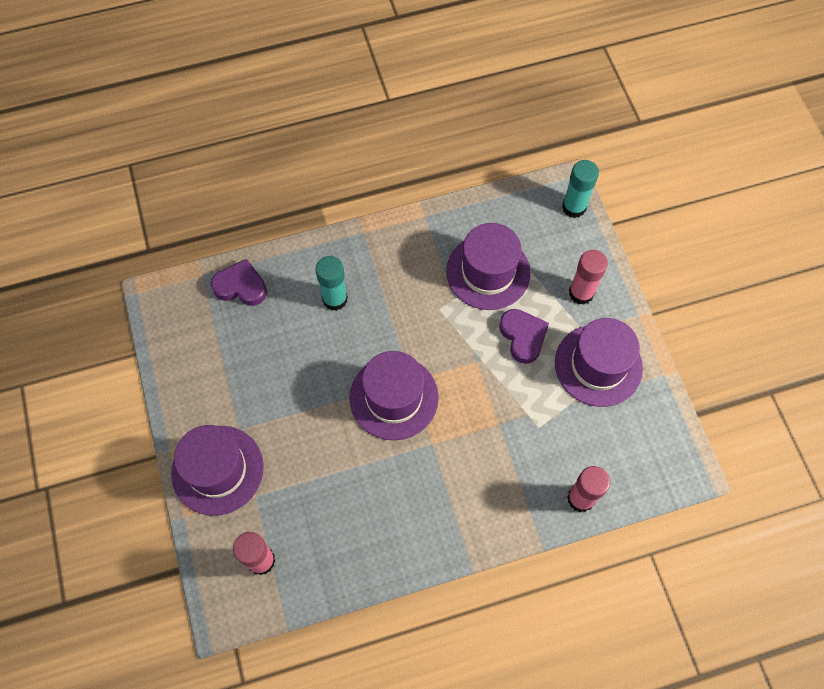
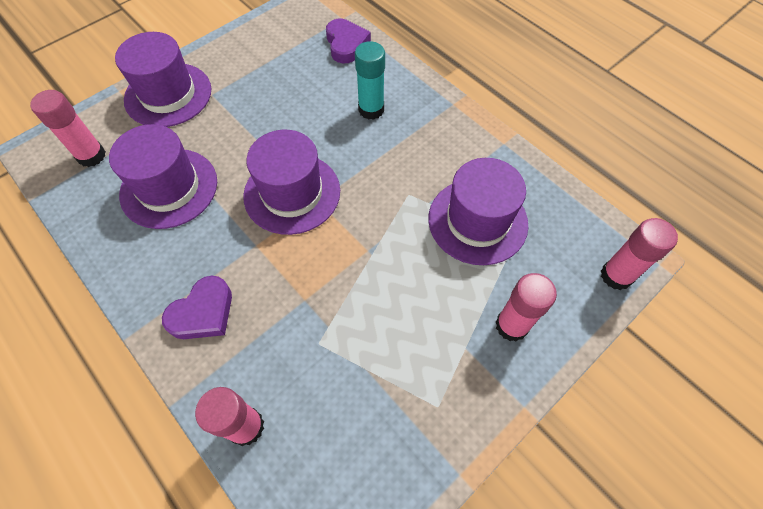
camera: 65 degrees right, 5 degrees down
purple heart [499,309,549,364] -> purple heart moved to [162,276,232,339]
purple hat [555,318,643,407] -> purple hat moved to [109,124,217,229]
turquoise glue stick [562,160,599,218] -> pink glue stick [601,218,678,290]

